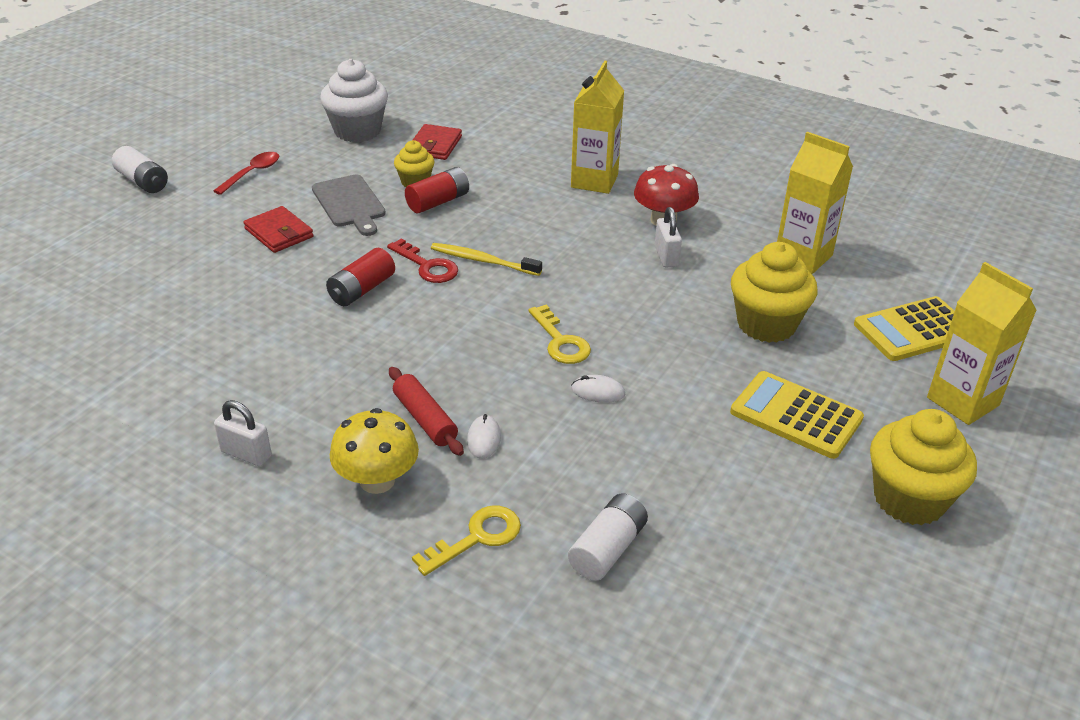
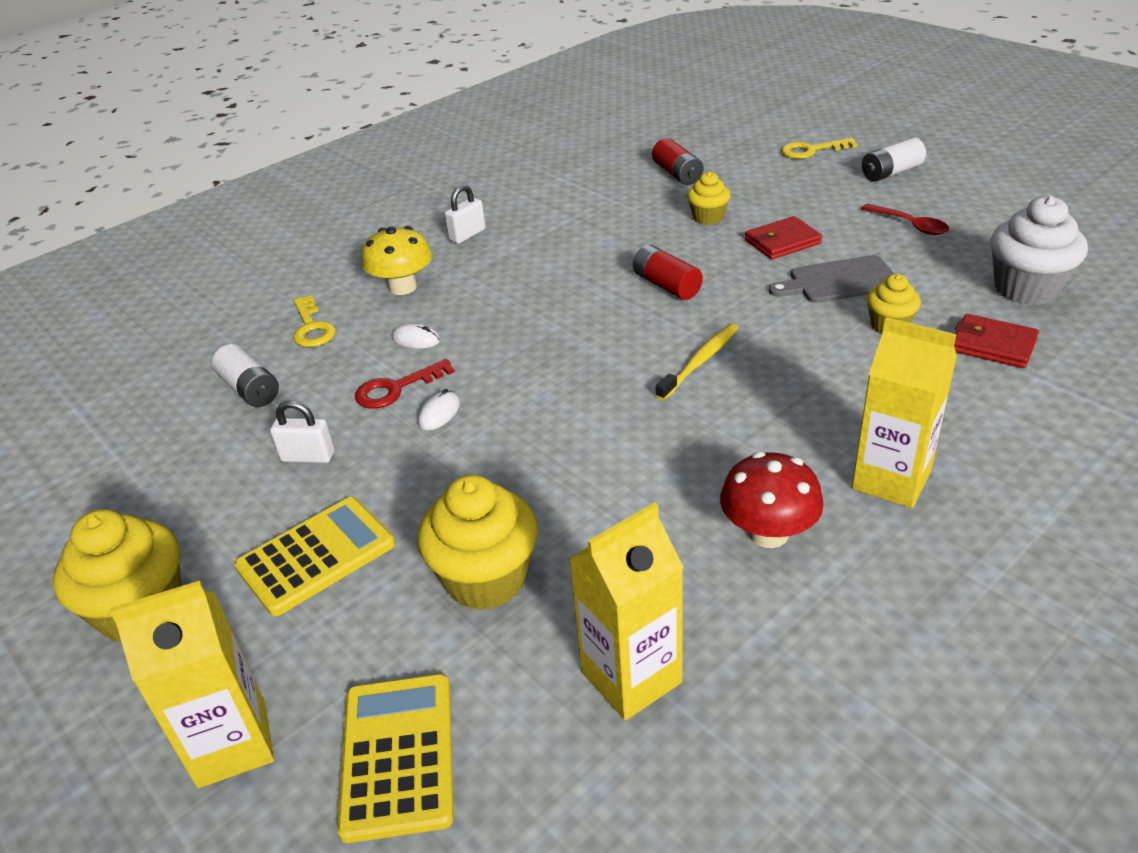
camera: 110 degrees right, 0 degrees up
red key [387,239,458,283] -> red key moved to [355,359,455,408]
red rolling pin [389,367,464,456] -> none
red battery [405,167,469,213] -> red battery moved to [652,138,703,185]
yellow key [528,305,591,364] -> yellow key moved to [781,138,858,159]
white padlock [655,207,682,268] -> white padlock moved to [270,400,334,463]
none -> yellow cupcake [687,171,730,225]

